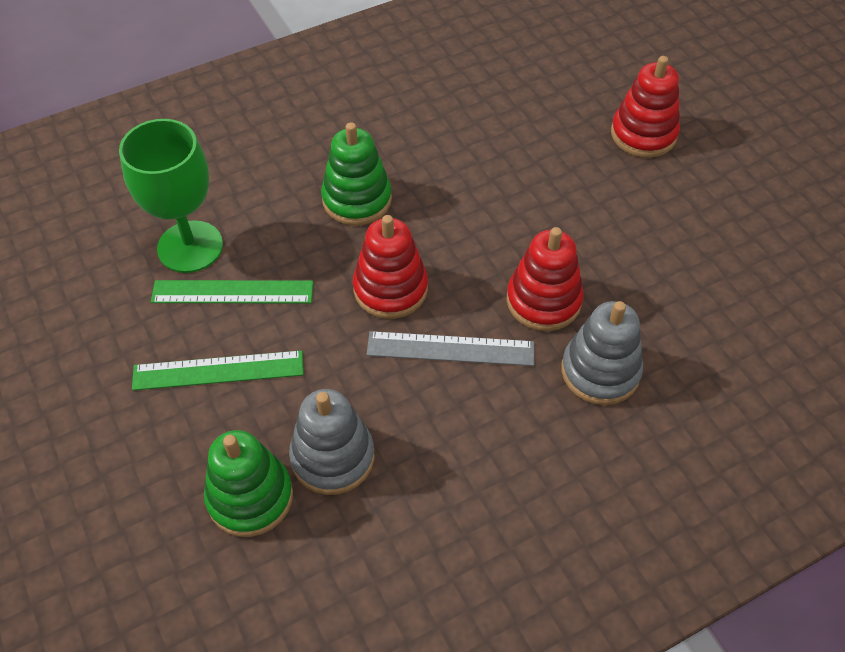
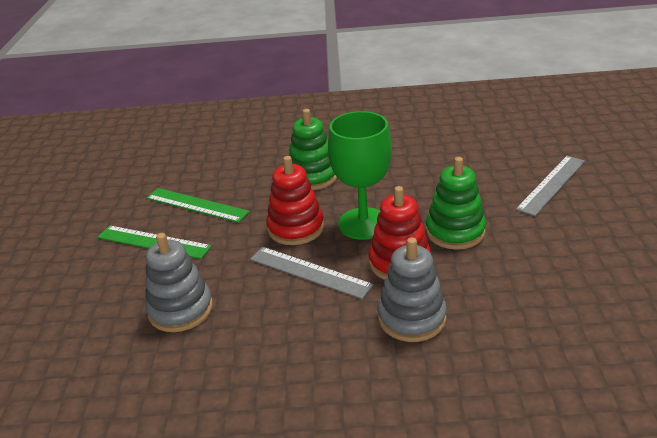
camera: 30 degrees right, 20 degrees down
green goblet [119,119,223,273] -> green goblet moved to [328,111,392,240]
green stacking toy [204,430,293,537] -> green stacking toy moved to [426,157,486,250]
red stacking toy [611,56,680,158] -> grey ruler [516,156,585,216]

